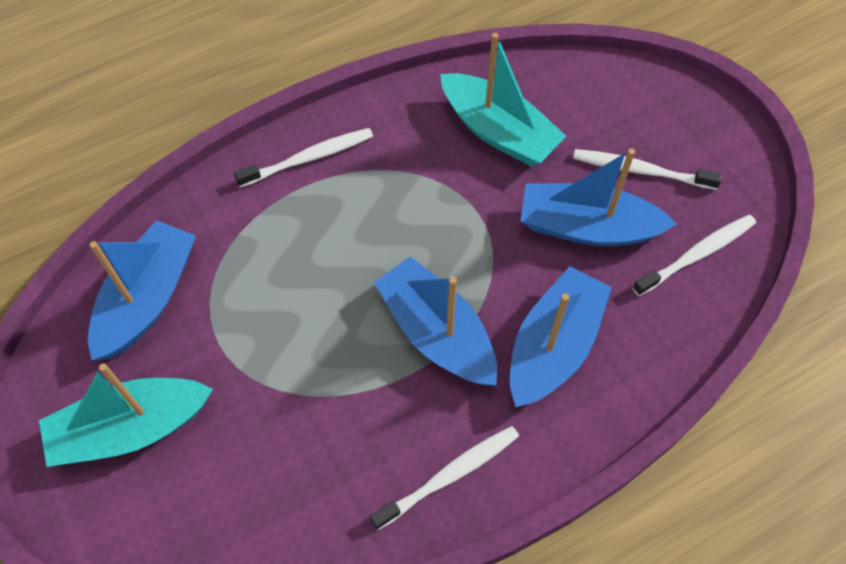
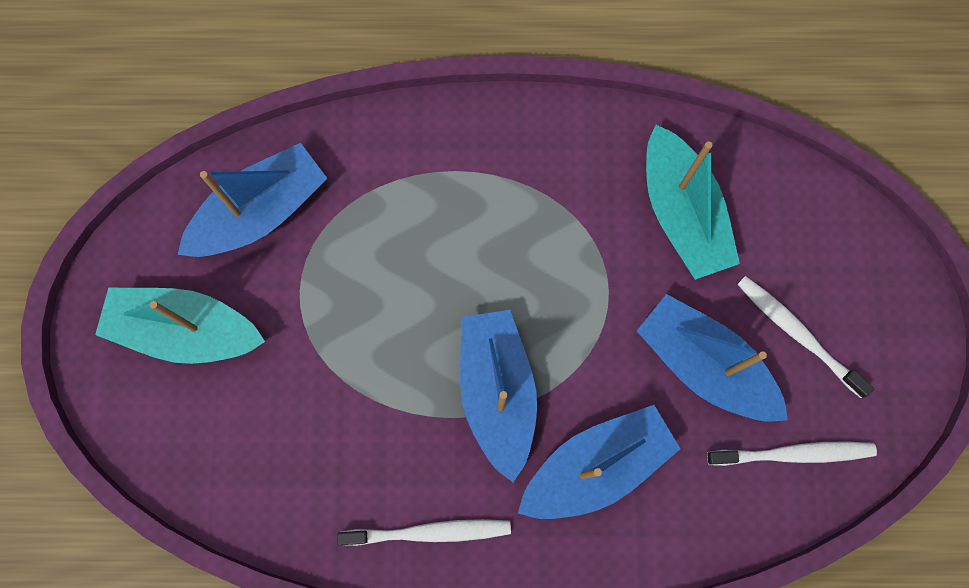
camera: 30 degrees right, 15 degrees up
white toothbrush [234,128,373,187] -> none

